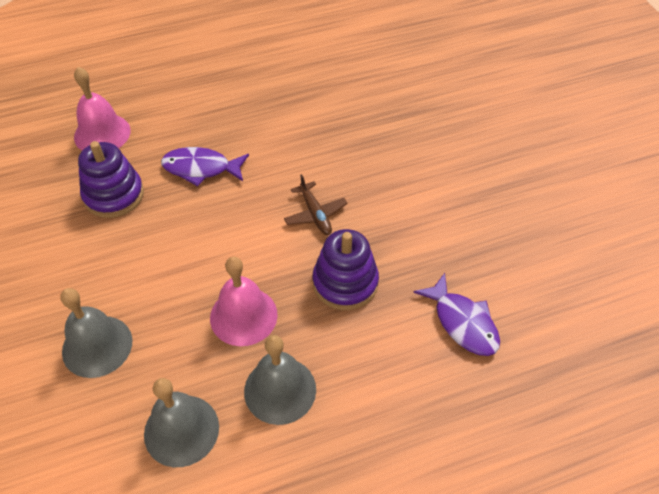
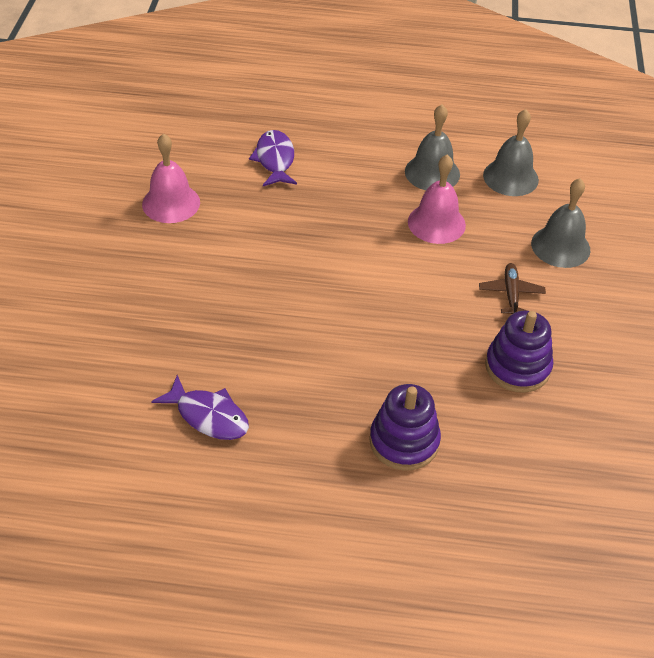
camera: 155 degrees left, 5 degrees down
pink bell [74,67,131,151] -> pink bell moved to [142,133,200,223]
purple fish [161,147,249,186] -> purple fish moved to [151,375,249,440]
brown plane [284,174,348,235] -> brown plane moved to [479,263,546,314]
purple stacking toy [313,229,379,310] -> purple stacking toy moved to [369,384,441,471]

